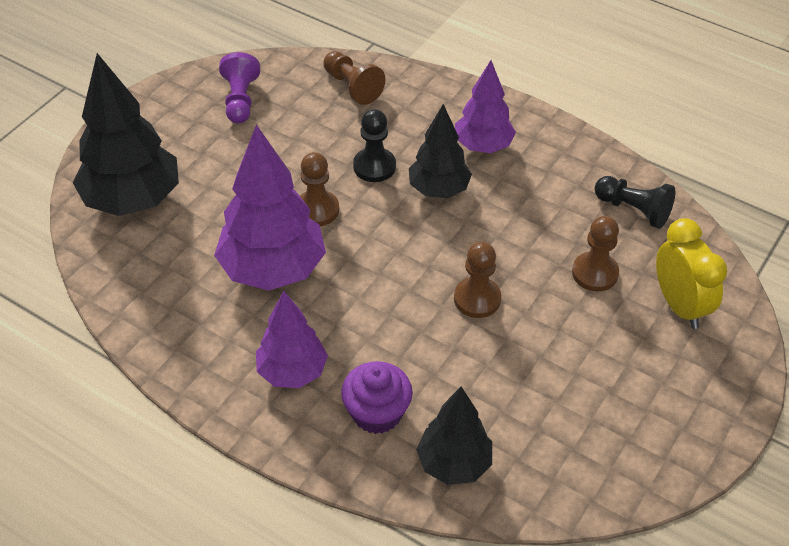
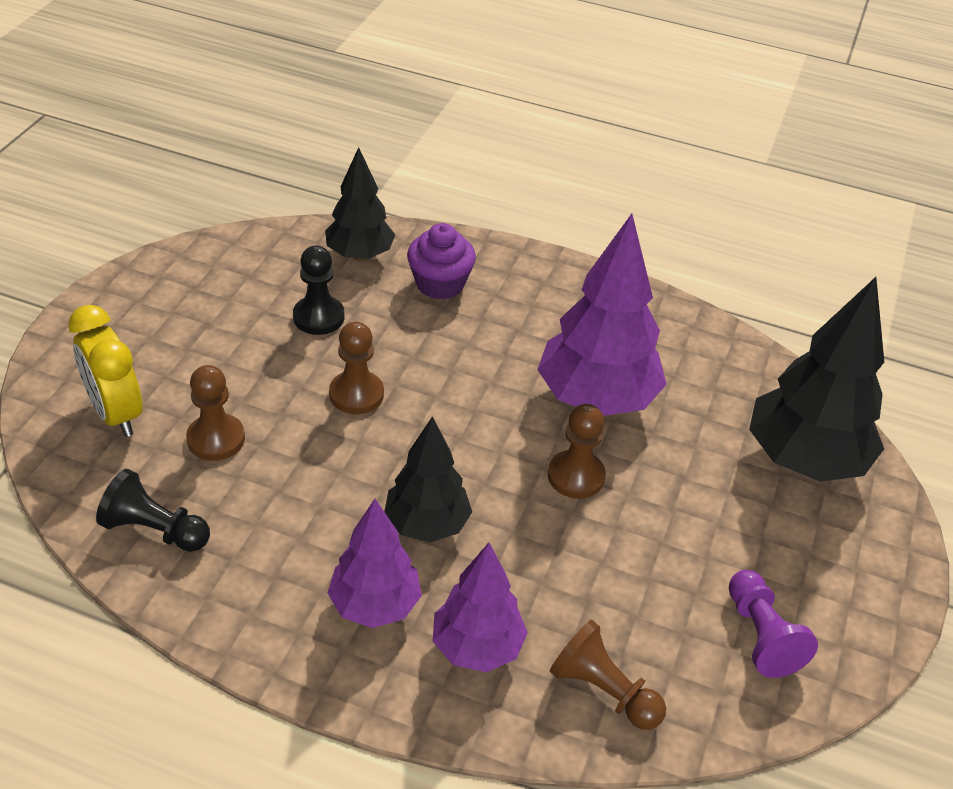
camera: 165 degrees right, 5 degrees down
purple tree [256,291,328,388] -> purple tree moved to [433,543,528,672]
black pawn [353,109,396,182] -> black pawn moved to [293,246,344,335]

